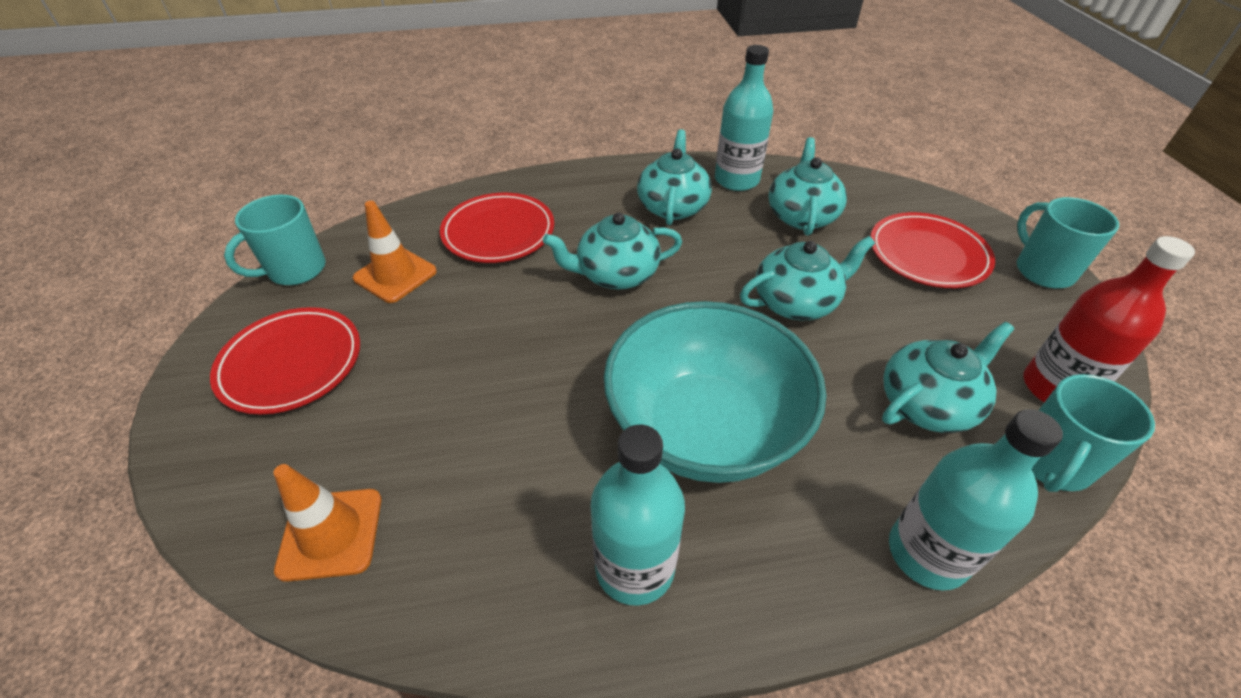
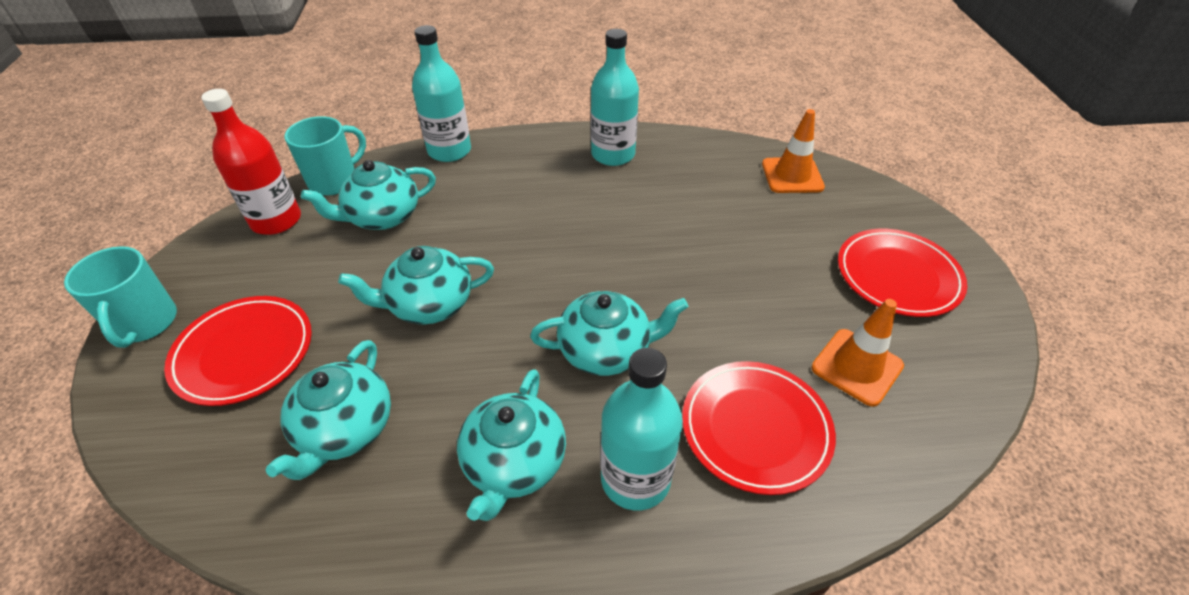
camera: 175 degrees left, 0 degrees up
turquoise mug [224,195,326,285] -> none
turquoise bowl [604,301,826,483] -> none
turquoise bottle [715,45,773,191] -> turquoise bottle moved to [600,348,683,510]

